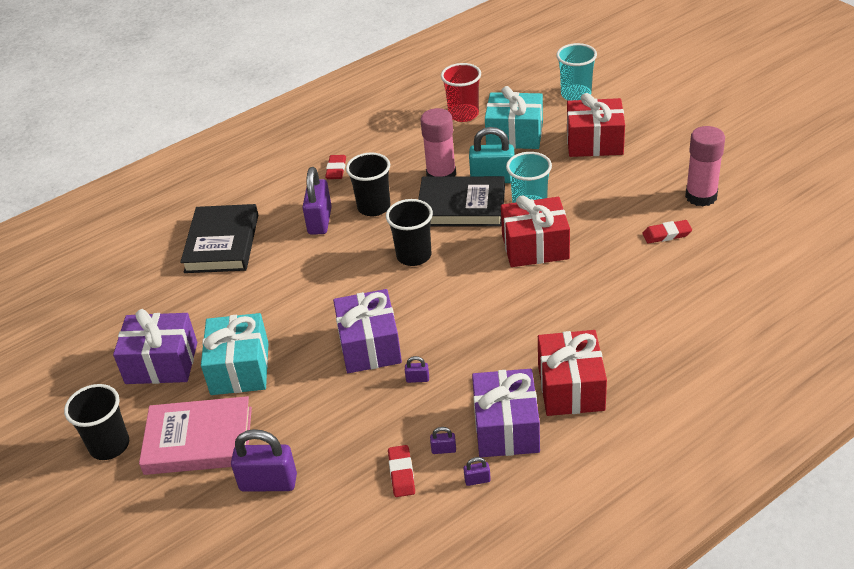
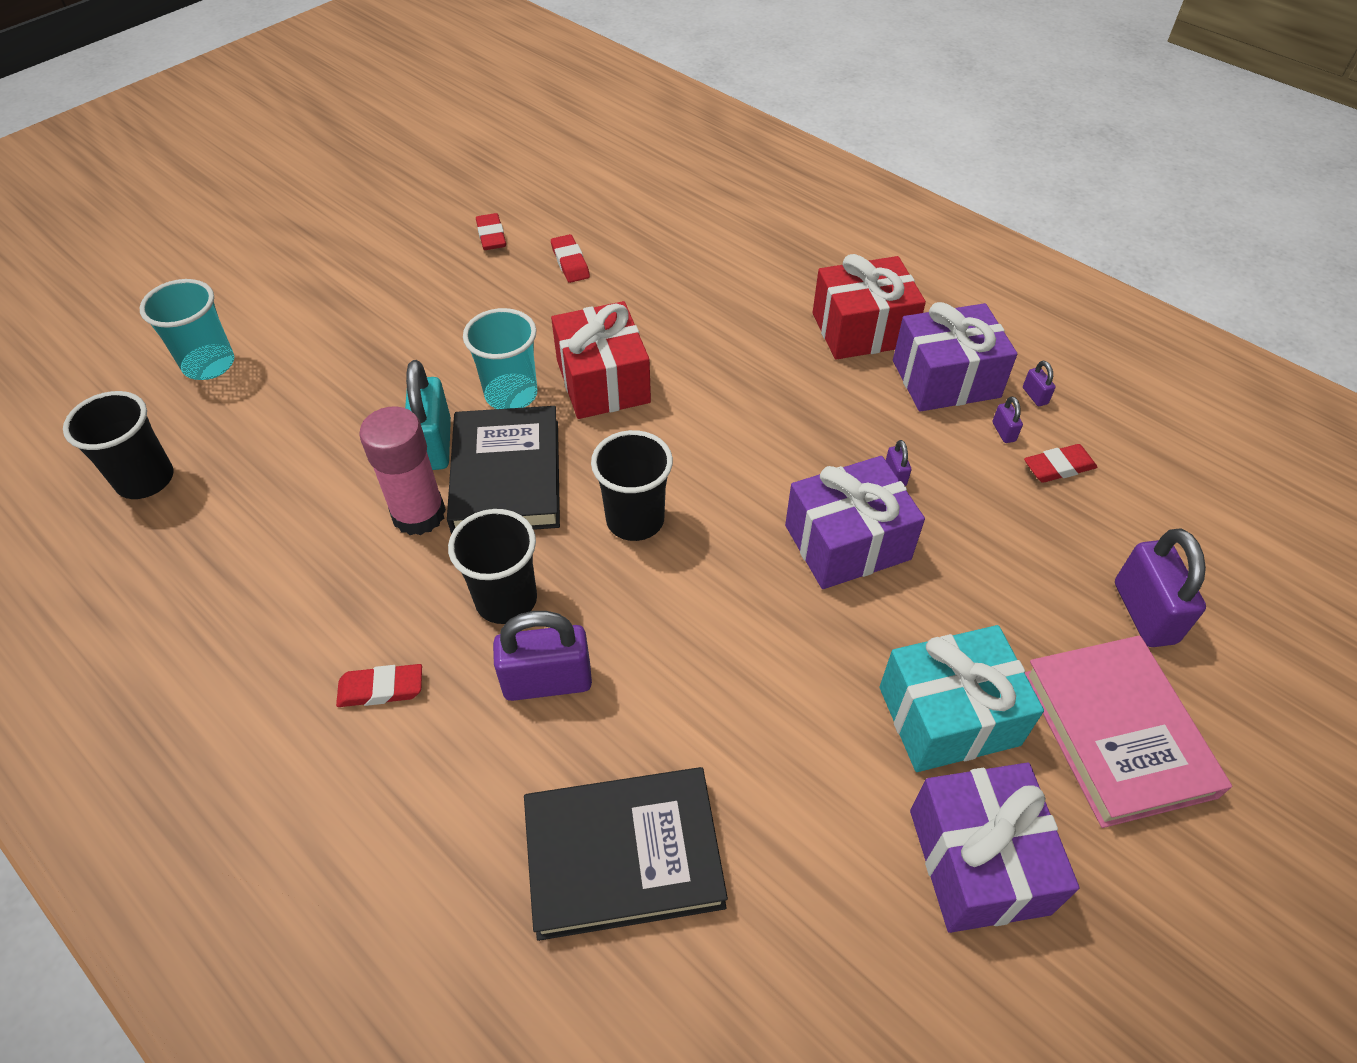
camera: 105 degrees left, 10 degrees up
black cup [64,384,129,460] -> black cup moved to [63,391,174,499]
red cup [441,63,481,122] -> none
turquoise gift [485,86,543,149] -> none
red gift [567,93,625,157] -> none
pink glue stick [685,126,725,207] -> red eraser [476,213,506,250]

